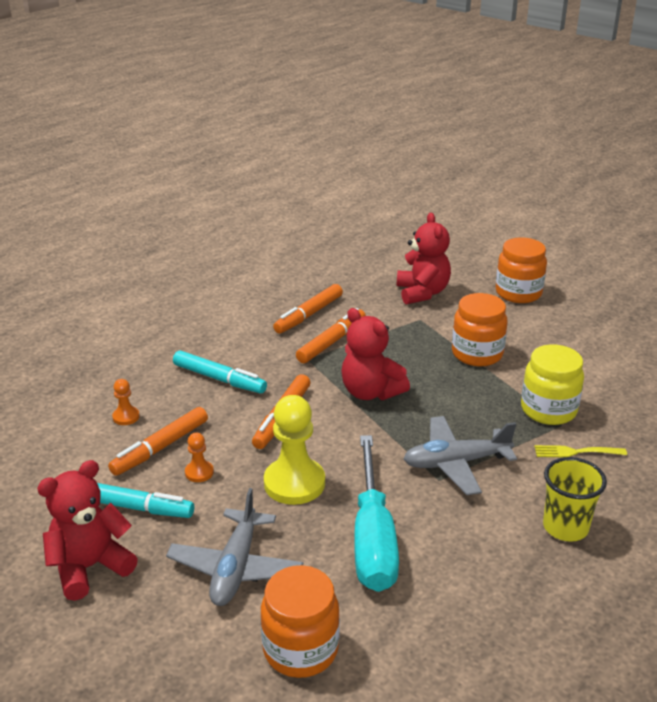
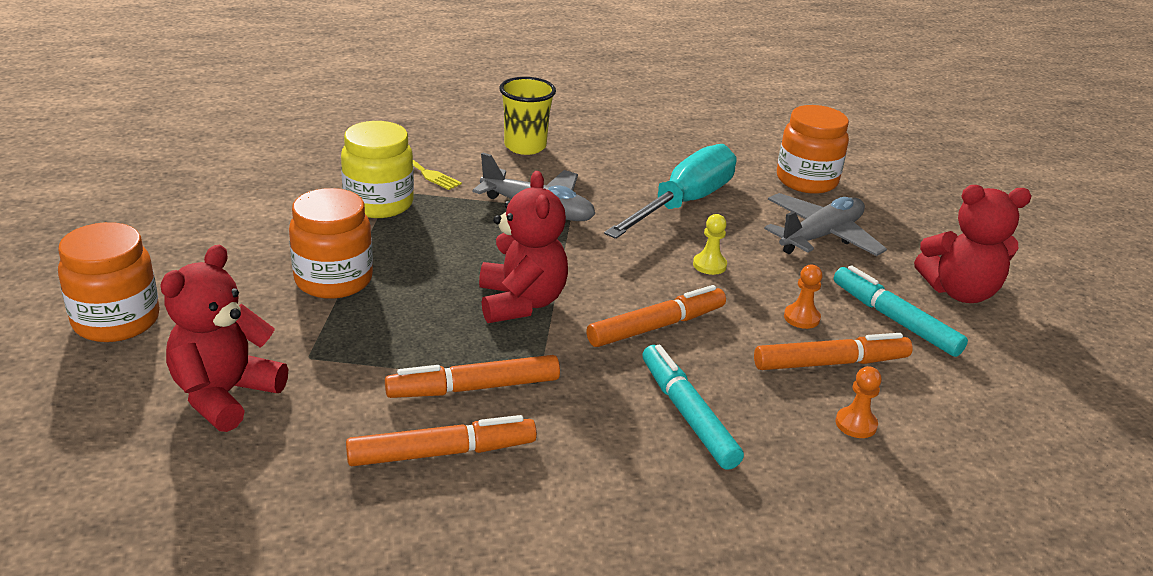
camera: 145 degrees left, 0 degrees up
yellow pawn [264,395,325,505] -> yellow pawn [693,214,727,275], size x0.47

